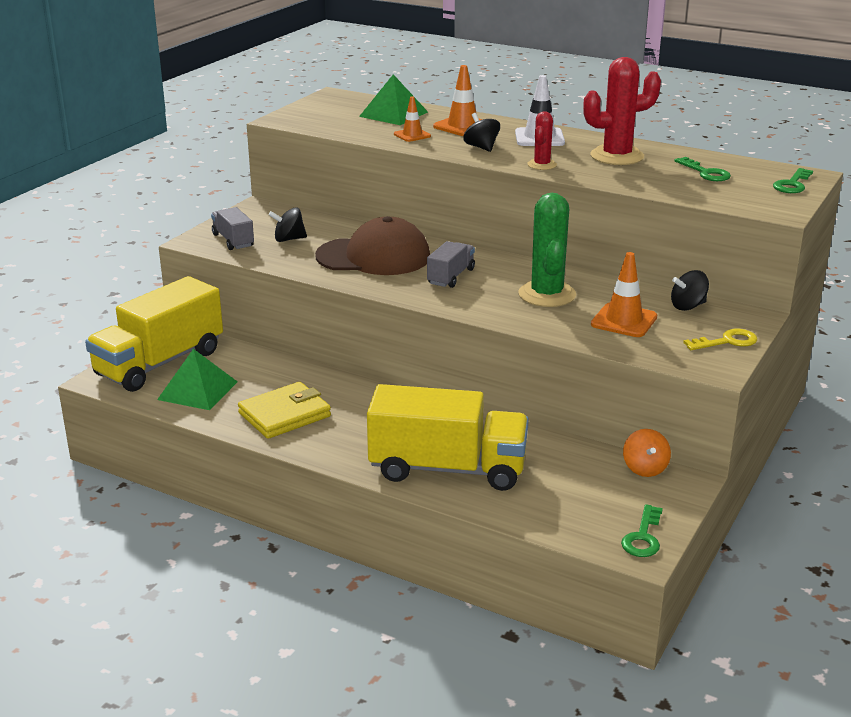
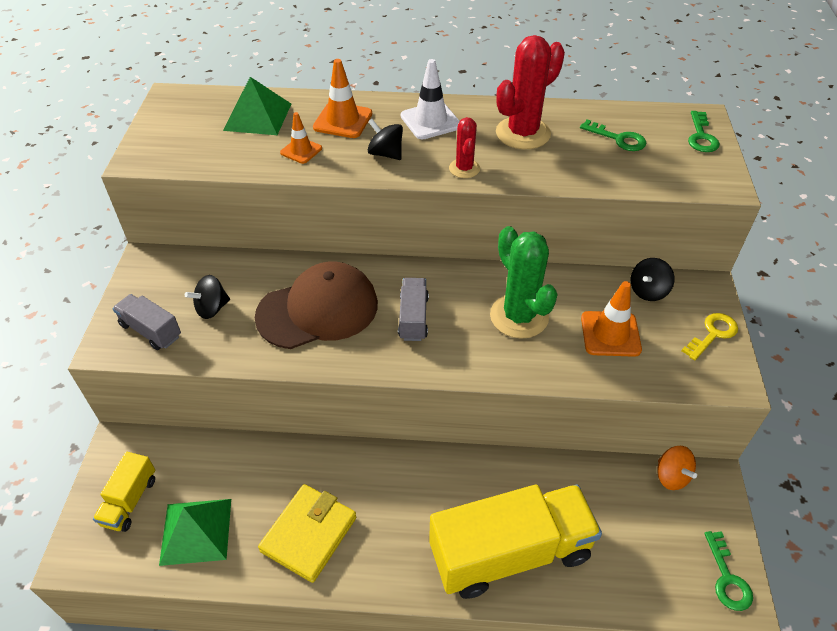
camera: 25 degrees left, 20 degrees up
yellow truck [85,276,223,392] -> yellow truck [93,452,155,532], size x0.47

